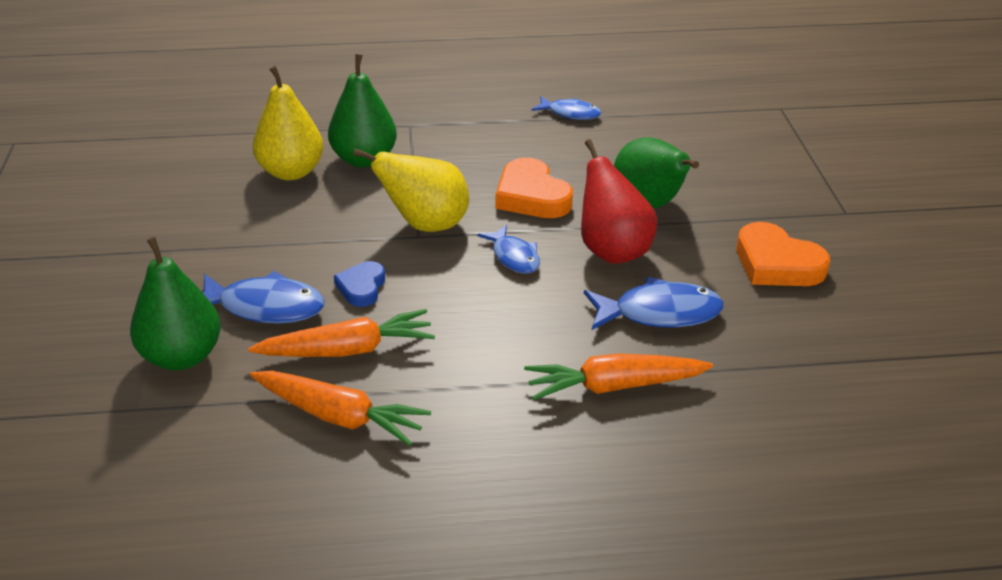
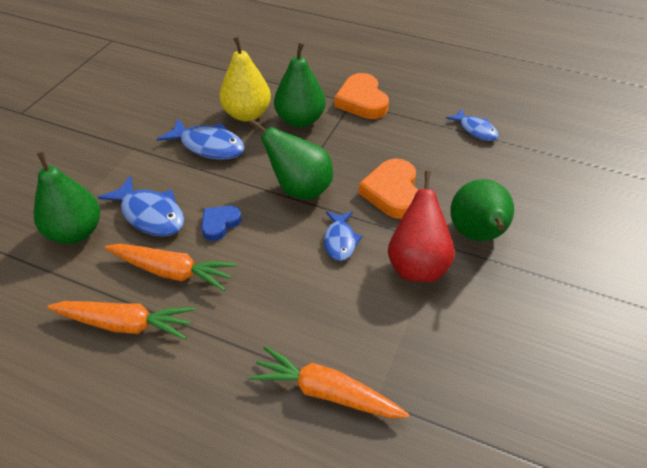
camera: 30 degrees right, 10 degrees up
orange carrot [250,371,431,446] -> orange carrot turned 45 degrees counterclockwise [47,301,195,340]
yellow pear [353,148,469,232] -> green pear [250,119,333,199]
blue fish [584,277,723,330] -> blue fish moved to [157,118,245,160]
orange heart [737,222,830,286] -> orange heart moved to [334,73,389,119]

